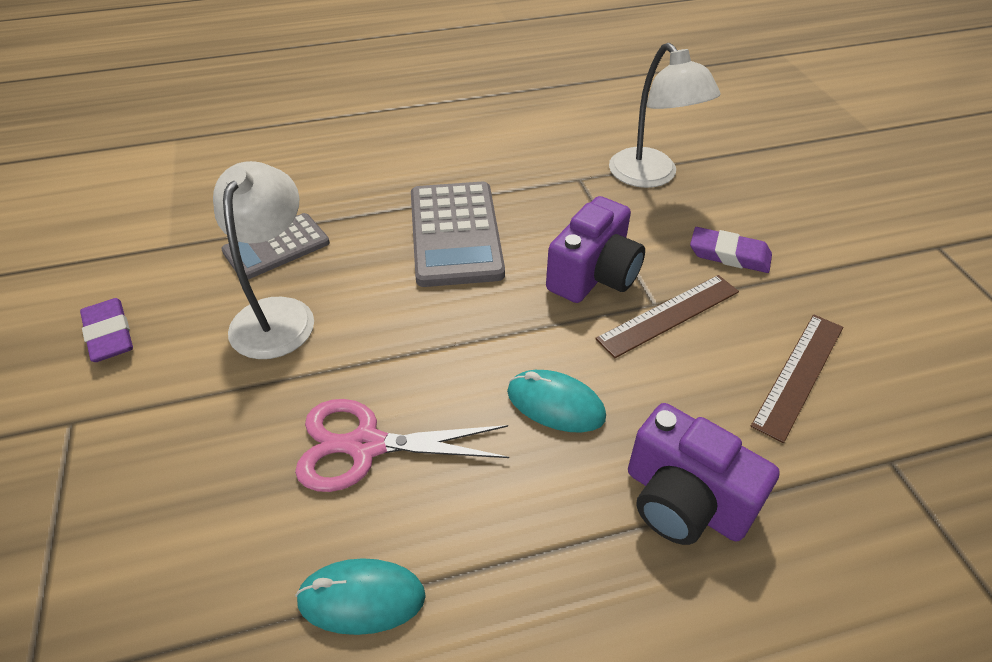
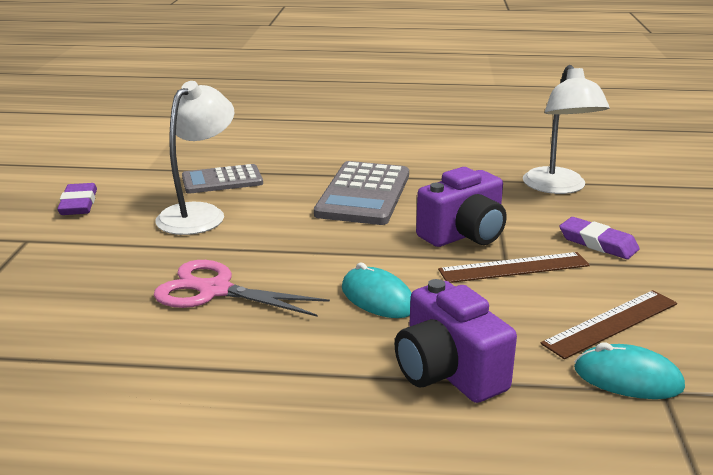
camera: 20 degrees right, 20 degrees down
turquoise mouse [295,558,426,635] -> turquoise mouse moved to [574,343,685,399]

